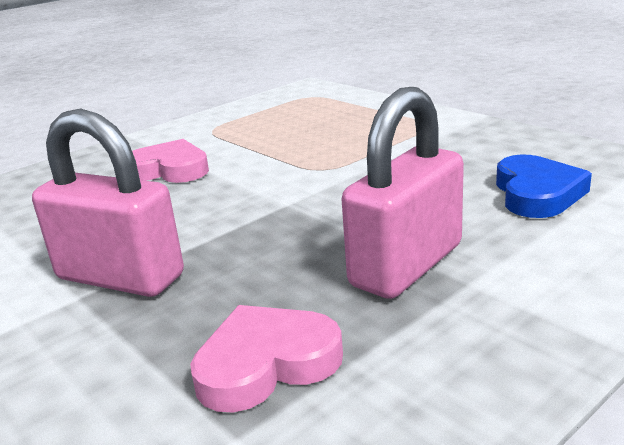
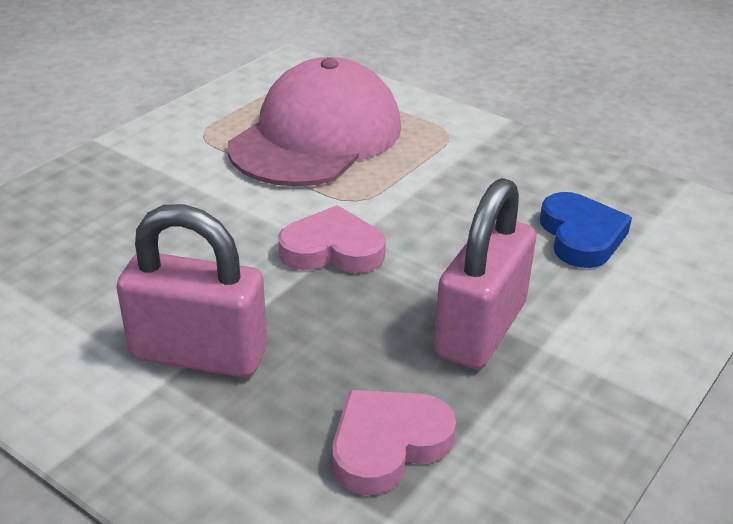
camera: 15 degrees left, 10 degrees up
pink heart [132,139,209,183] -> pink heart moved to [278,205,386,273]
none -> pink cap [228,57,401,186]

